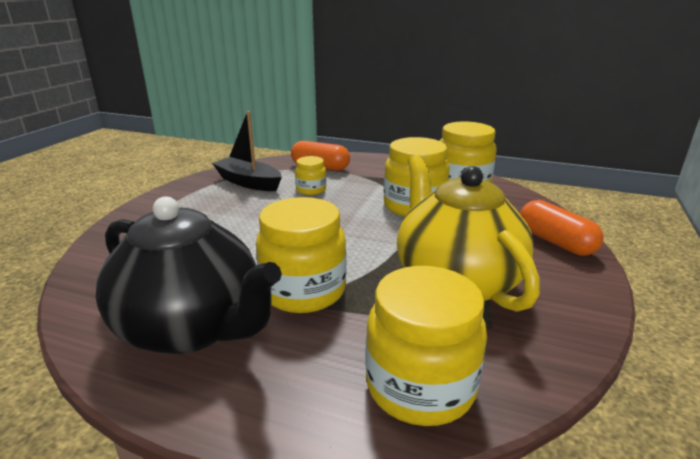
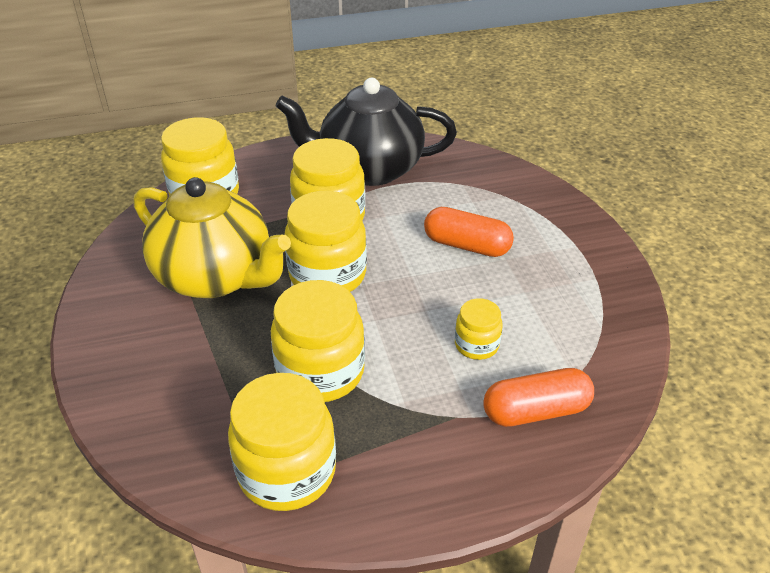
camera: 145 degrees right, 15 degrees up
black boat [212,111,282,191] -> none
orange capsule [520,200,604,256] -> orange capsule moved to [424,207,514,257]
none -> yellow jar [285,191,367,292]

